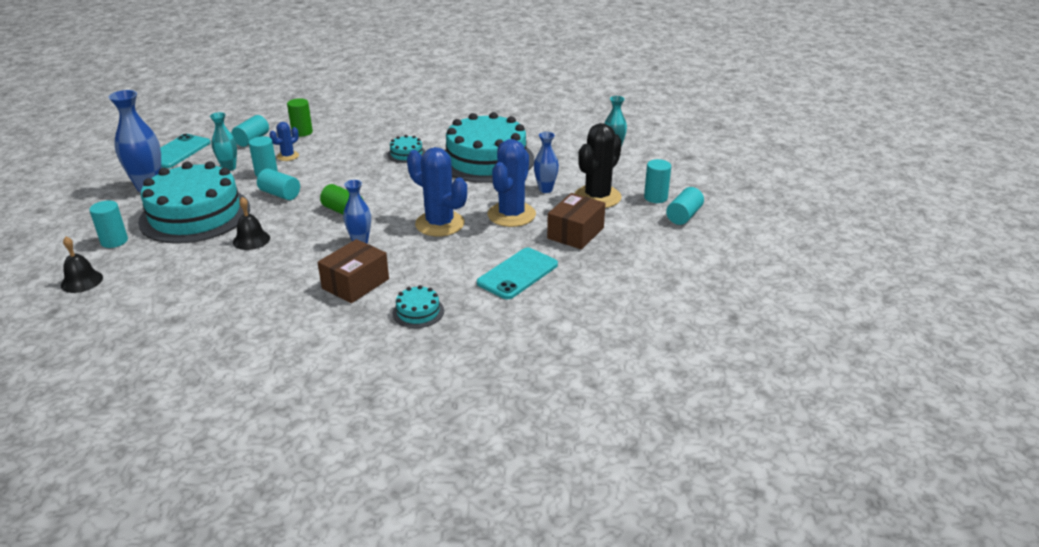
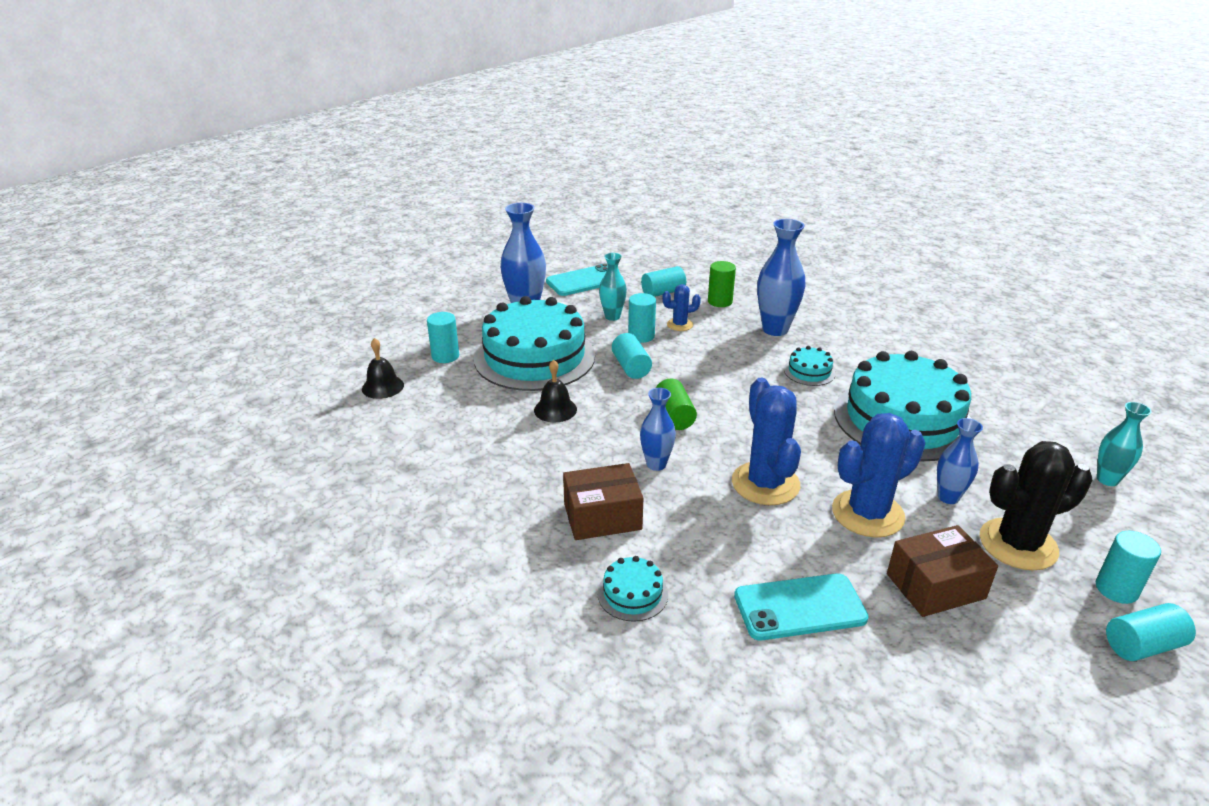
camera: 40 degrees right, 0 degrees up
none -> blue vase [757,219,806,336]

